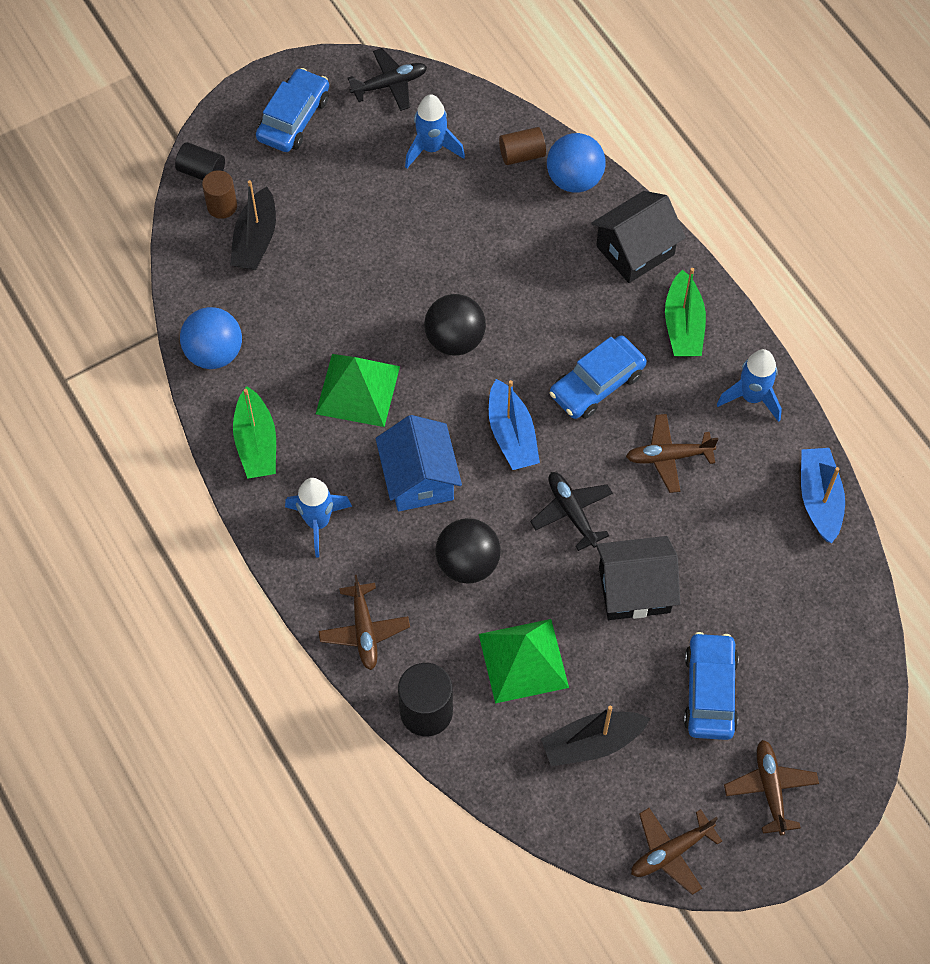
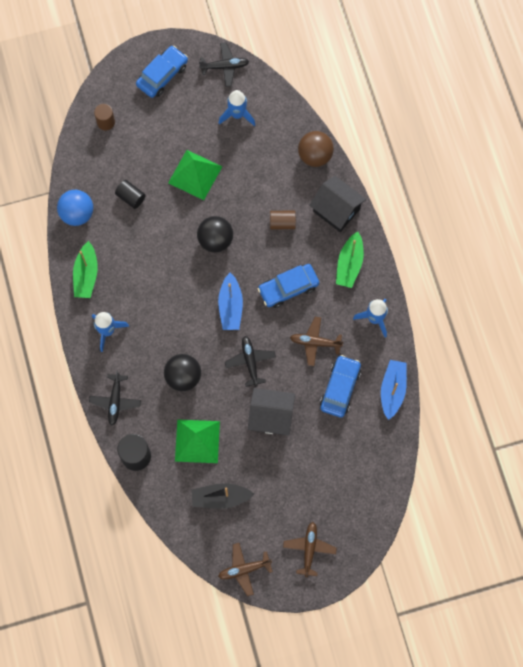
camera: 15 degrees right, 10 degrees up
black cylinder [175,142,225,180] -> black cylinder moved to [115,180,146,209]
black boat [230,180,276,270] -> none
green pyramid [316,354,400,427] -> green pyramid moved to [168,150,222,200]
brown plane [318,575,410,670] -> black plane [89,370,141,425]
blue house [376,415,462,511] -> none
brown cylinder [499,127,546,165] -> brown cylinder moved to [270,211,296,229]
blue ball [547,133,606,193] -> brown ball [298,131,334,167]
black house [591,191,686,283] -> black house turned 60 degrees clockwise [309,176,366,232]
blue car [684,632,739,740] -> blue car moved to [320,355,361,417]

